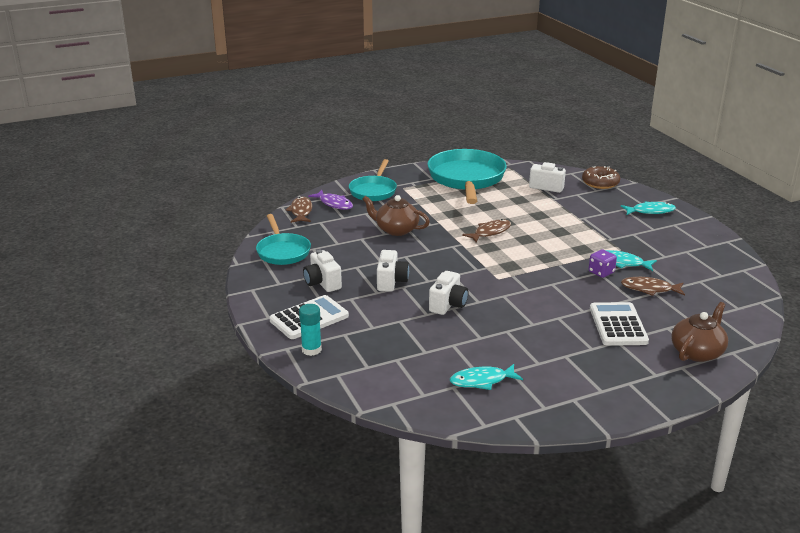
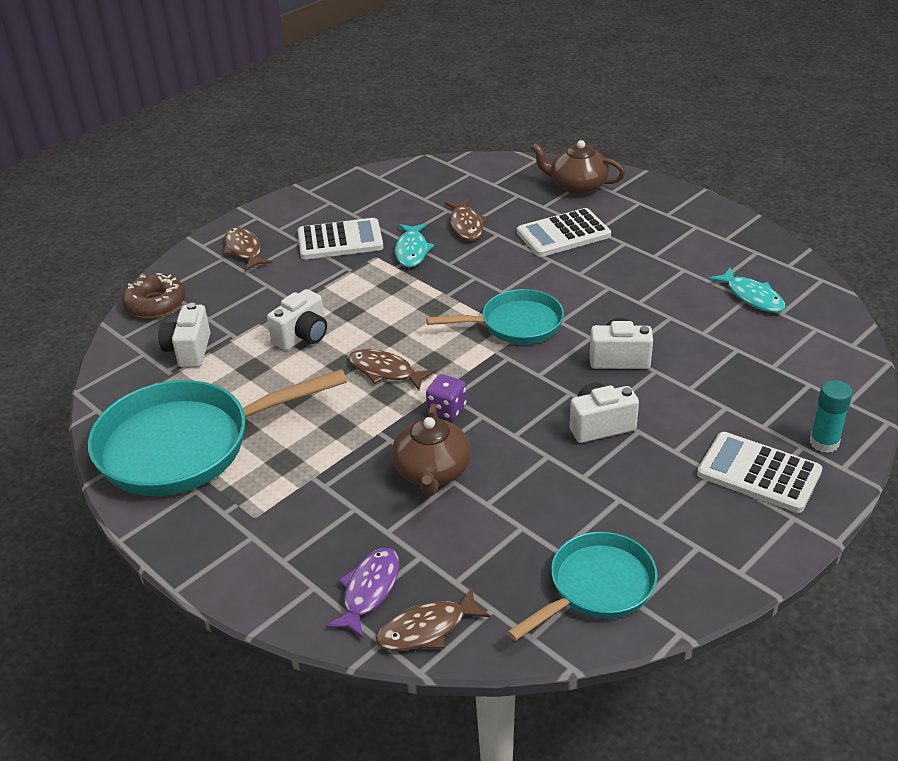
camera: 110 degrees left, 10 degrees up
white camera [303,250,342,292] -> white camera moved to [267,289,327,350]
turquoise pan [349,159,397,201] -> turquoise pan moved to [426,289,564,344]
purple dice [589,249,617,278] -> purple dice moved to [426,374,467,420]
turquoise fish [621,201,676,215] -> brown fish [223,227,272,271]
none -> white calculator [298,218,383,260]

